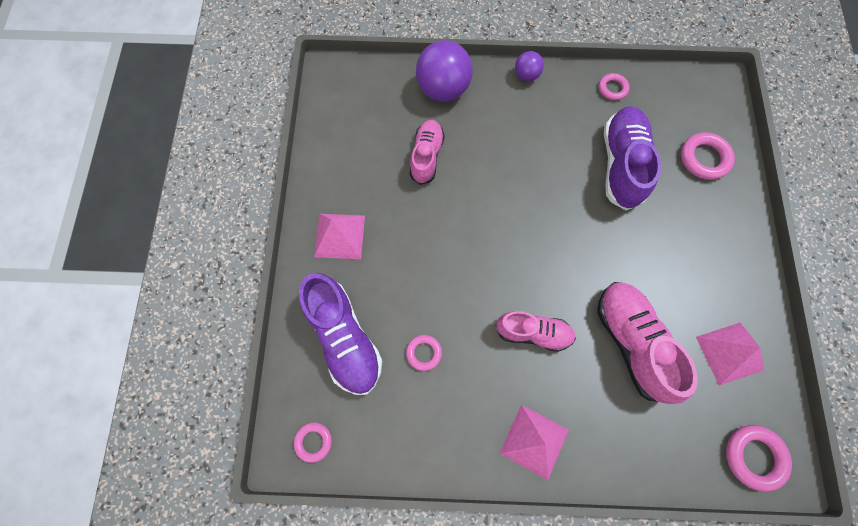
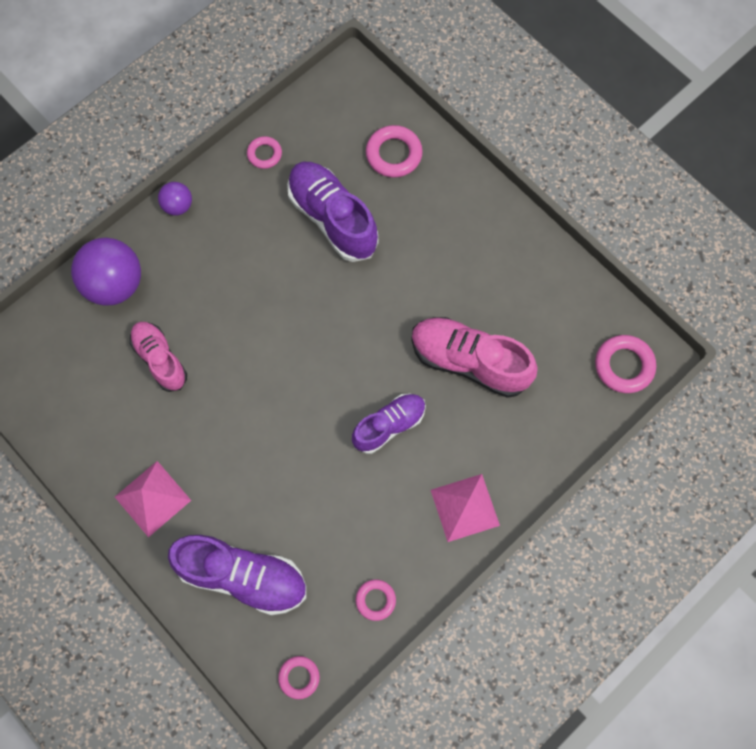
camera: 45 degrees left, 0 degrees up
pink ring [406,335,442,371] -> pink ring moved to [356,579,396,621]
pink shoe [496,311,576,352] -> purple shoe [352,394,426,454]
pink pyramid [696,322,764,386] -> none

